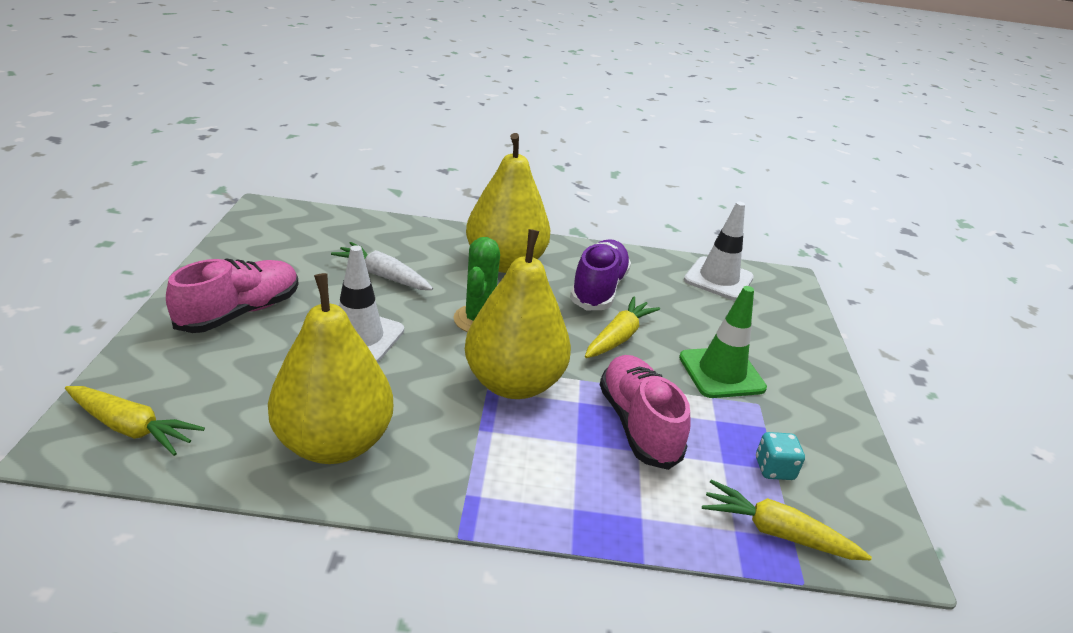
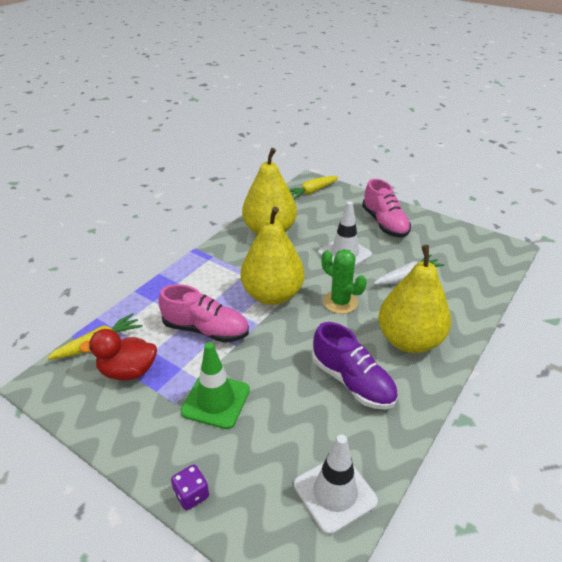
camera: 125 degrees right, 5 degrees up
yellow carrot [585,297,660,358] -> none
turquoise dice [756,432,805,480] -> red duck [79,329,157,380]
none -> purple dice [171,464,209,510]

